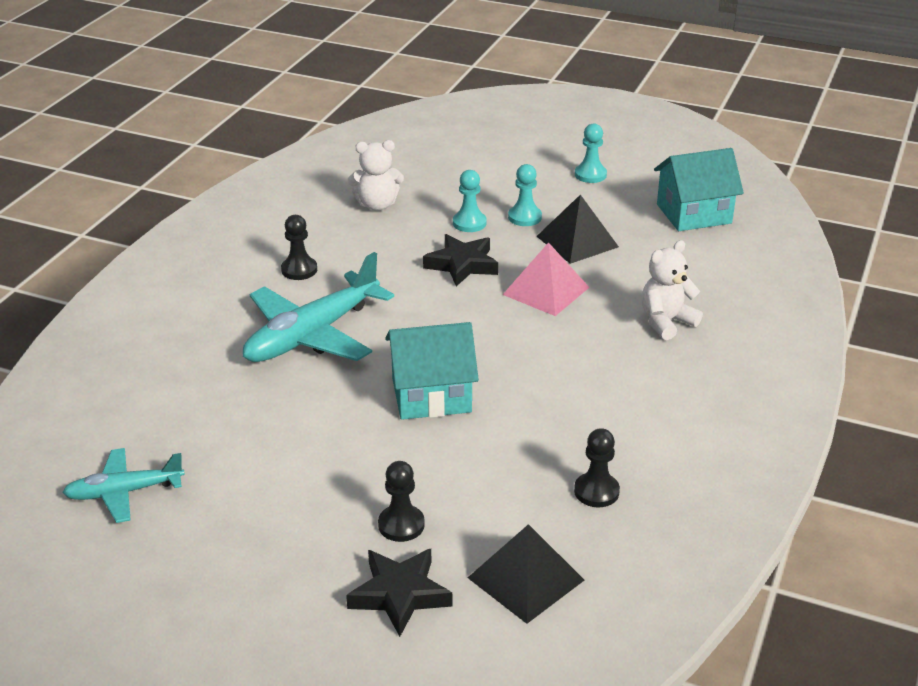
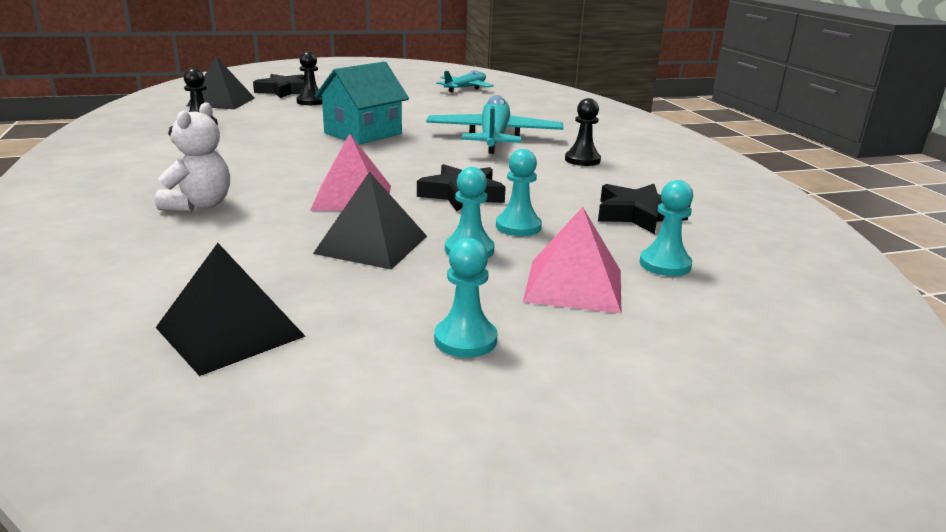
camera: 140 degrees right, 10 degrees down
white teddy bear [348,140,404,211] -> black star [598,184,691,234]
turquoise house [654,148,744,231] -> black pyramid [155,243,305,376]
none -> pink pyramid [523,207,622,314]
none -> turquoise pawn [639,180,693,276]

